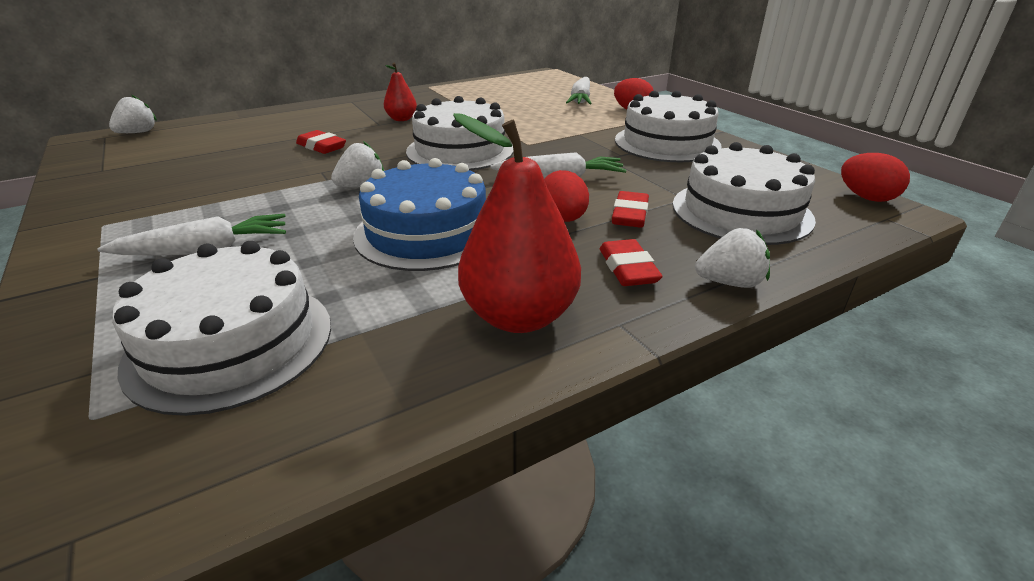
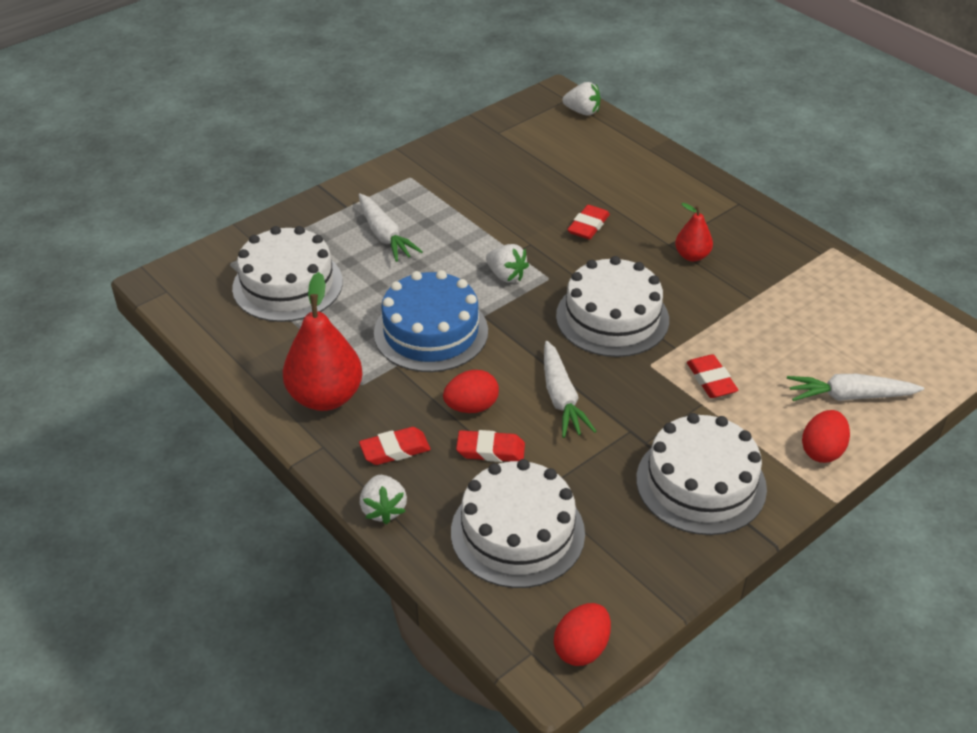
camera: 80 degrees right, 10 degrees up
none -> red eraser [687,354,738,398]

